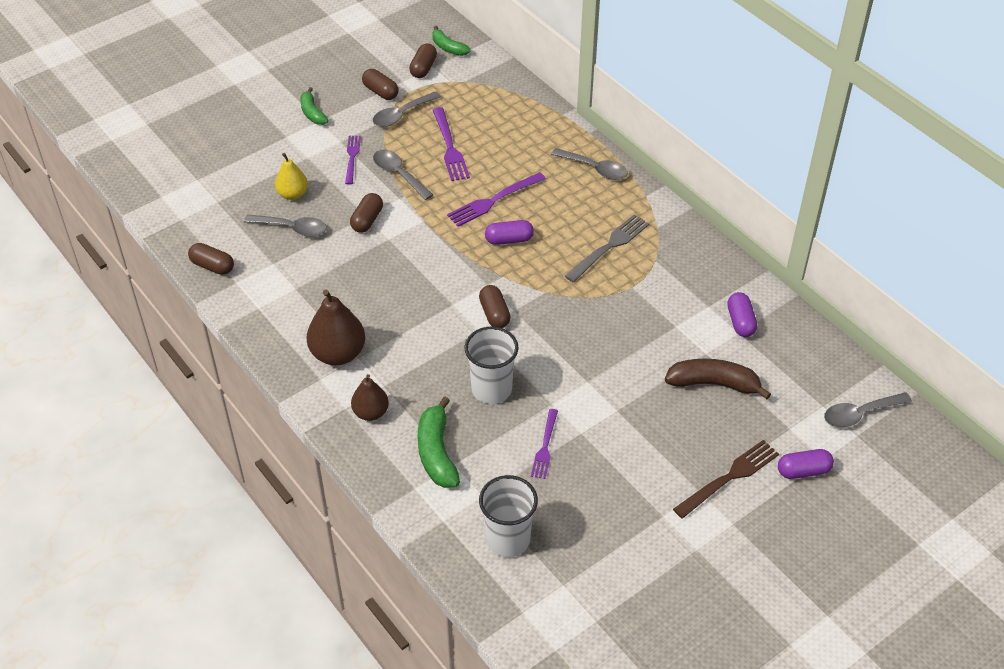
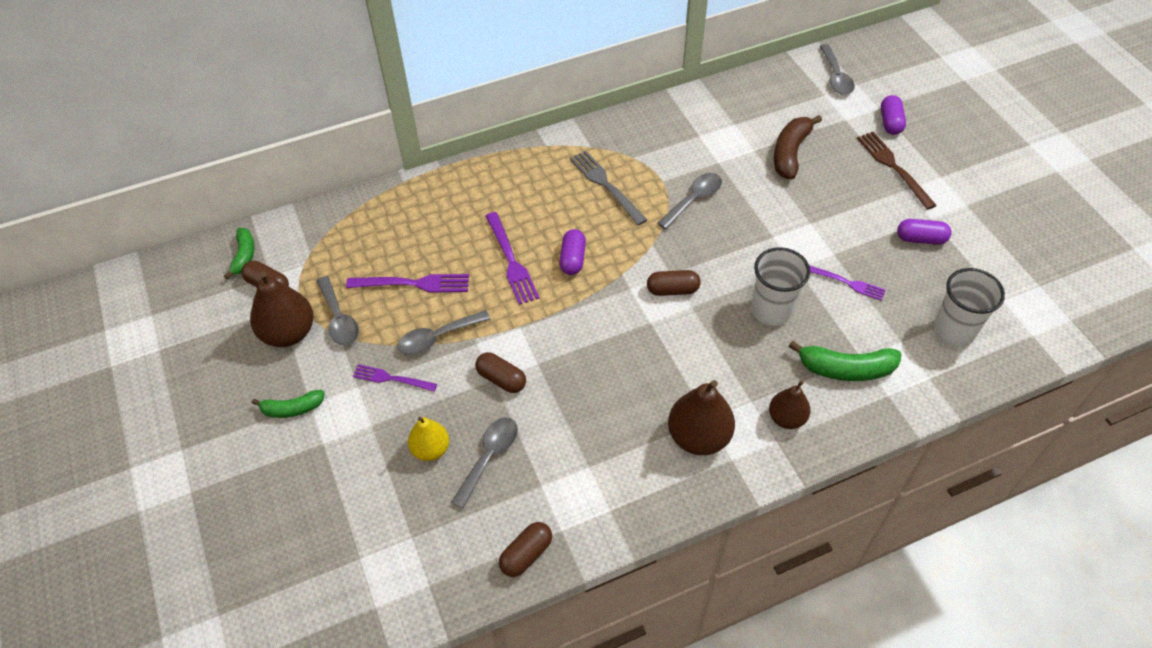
camera: 75 degrees left, 5 degrees up
brown capsule [362,69,399,100] -> brown pear [250,271,314,347]
green banana [432,26,471,56] -> green banana turned 60 degrees counterclockwise [224,228,255,279]
grey spoon [551,148,628,180] -> grey spoon moved to [657,173,722,229]
purple capsule [727,292,757,337] -> purple capsule moved to [897,219,952,245]

